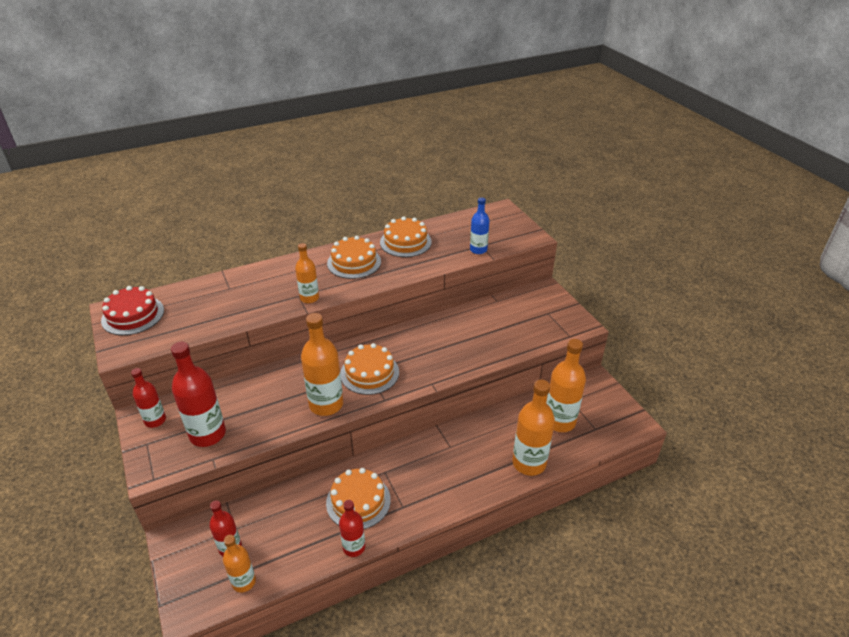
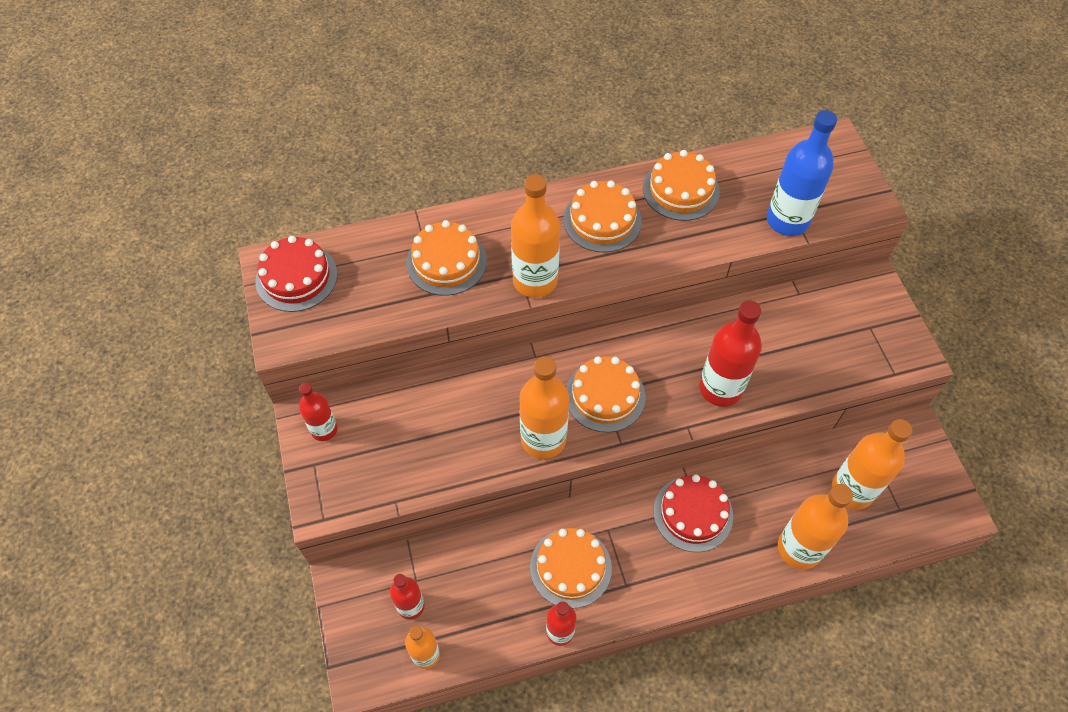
camera: 10 degrees right, 20 degrees up
red bottle [171,342,226,447] -> red bottle moved to [699,301,762,407]
orange bottle [295,243,319,303] -> orange bottle [511,174,560,298], size x1.67
blue bottle [470,197,489,254] -> blue bottle [767,110,837,236], size x1.67
none -> orange cake [406,220,487,296]
none -> red cake [653,475,733,552]

